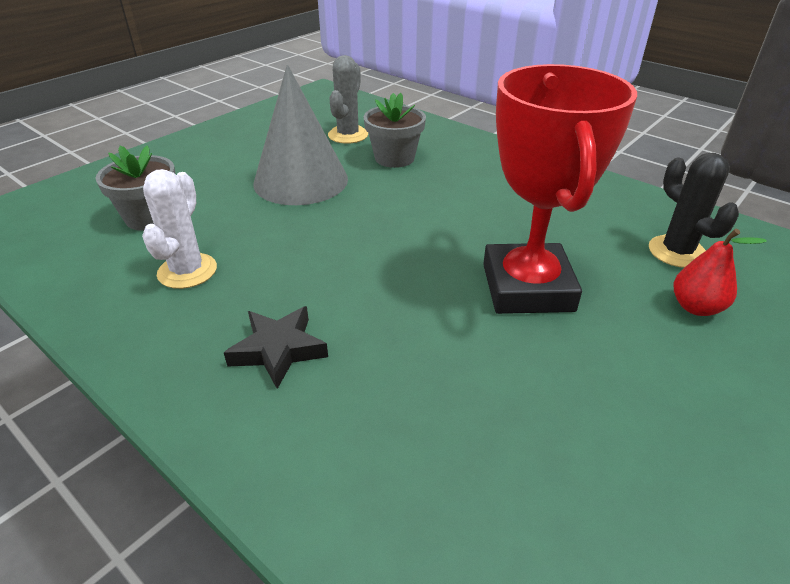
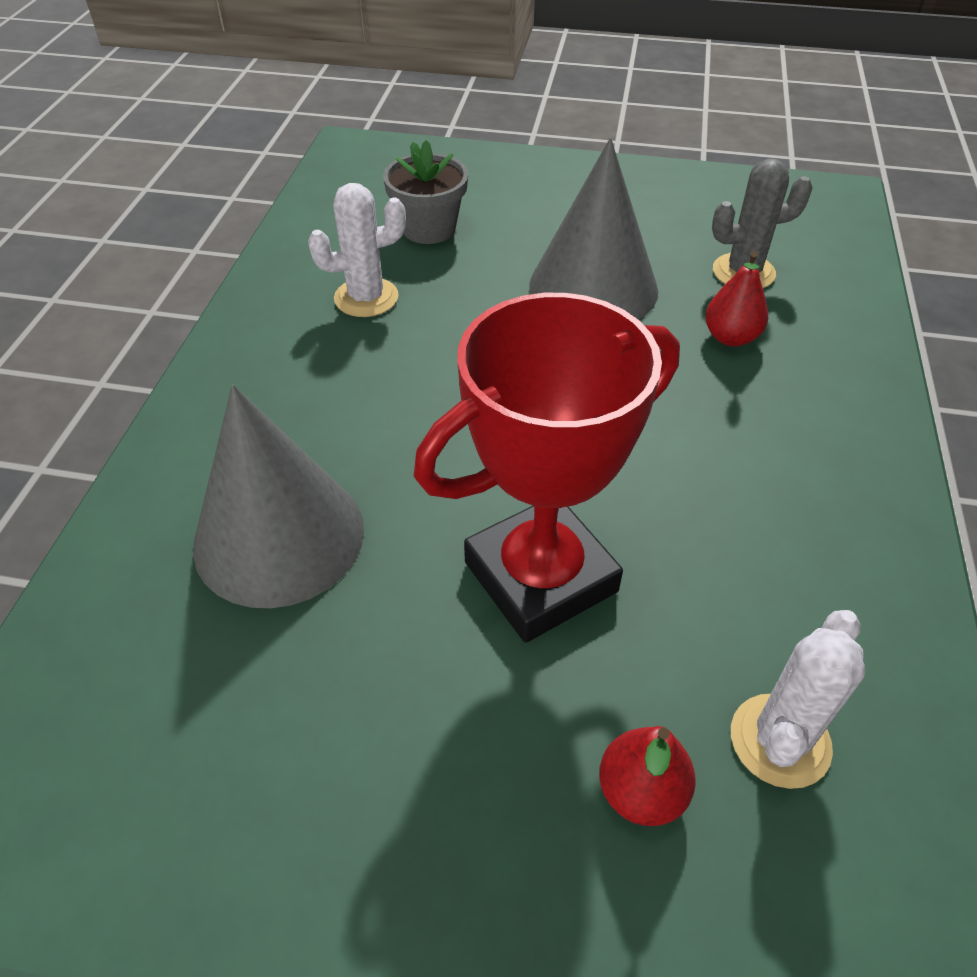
camera: 60 degrees right, 10 degrees up
black star [224,306,328,389] -> none
grey flower pot [363,93,426,168] -> red pear [705,251,768,347]
black cactus [649,153,739,268] -> white cactus [731,610,865,789]
none -> grey cone [193,384,364,608]

